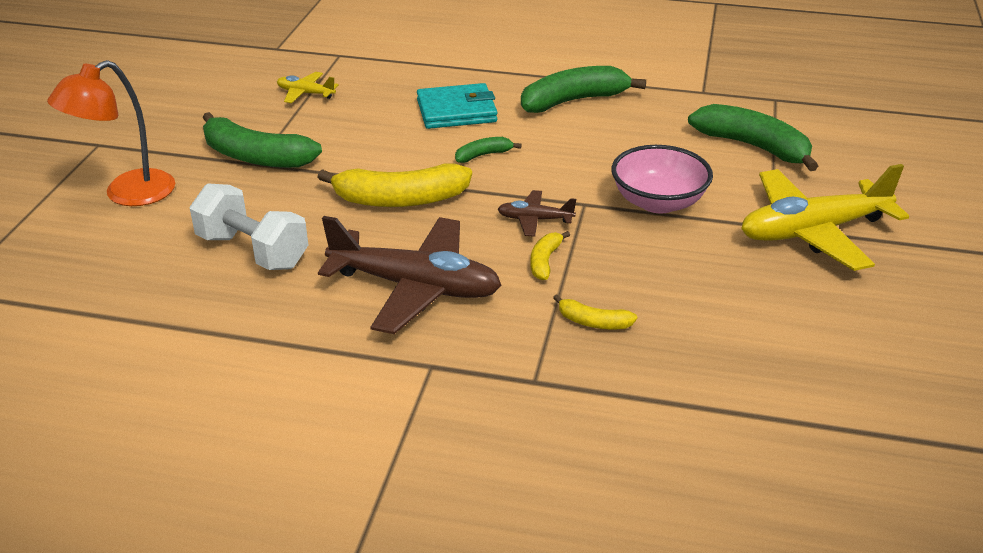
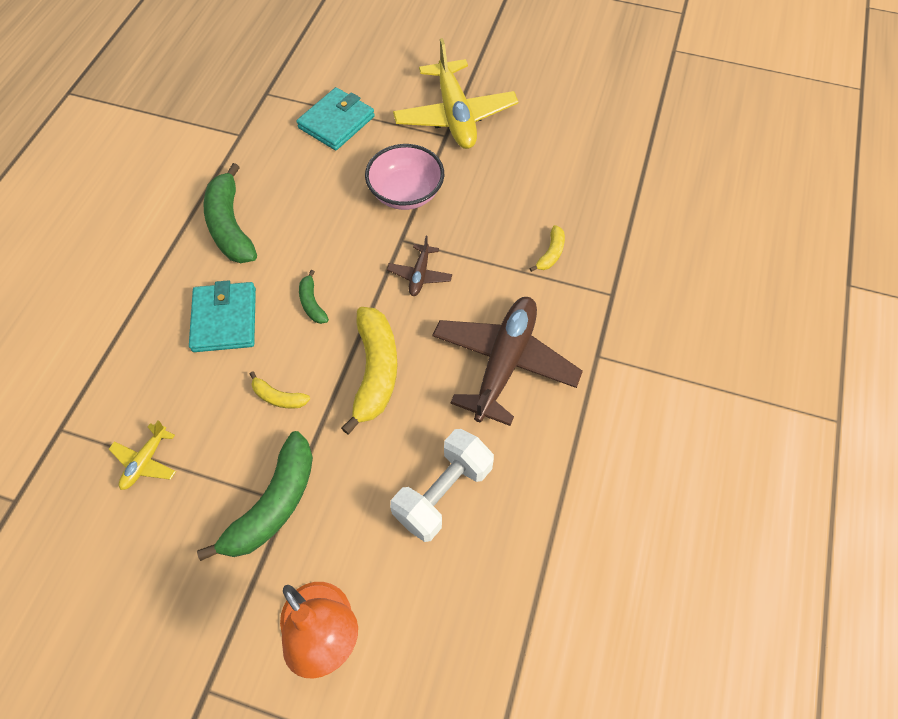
camera: 85 degrees left, 25 degrees up
yellow banana [530,231,570,280] -> yellow banana moved to [250,371,310,409]
green banana [688,104,818,171] -> turquoise wallet [296,87,375,150]

